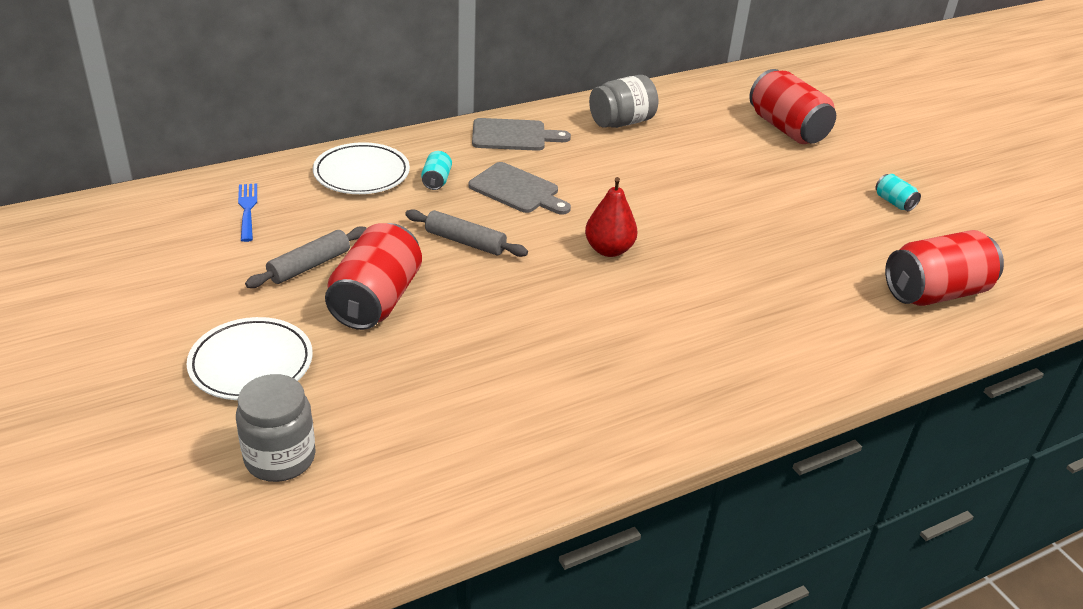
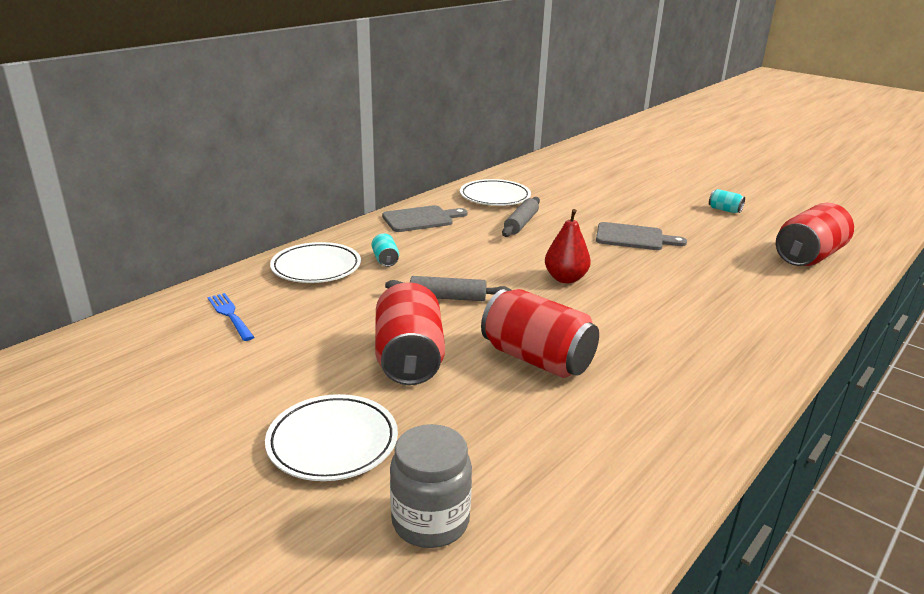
camera: 20 degrees left, 10 degrees down
grey rolling pin [245,226,367,288] -> grey rolling pin moved to [502,197,540,237]
grey cutting board [468,162,571,215] -> grey cutting board moved to [596,222,687,250]
grey jar [589,75,658,128] -> white plate [460,179,531,206]
red can [749,69,836,144] -> red can moved to [481,289,599,378]

